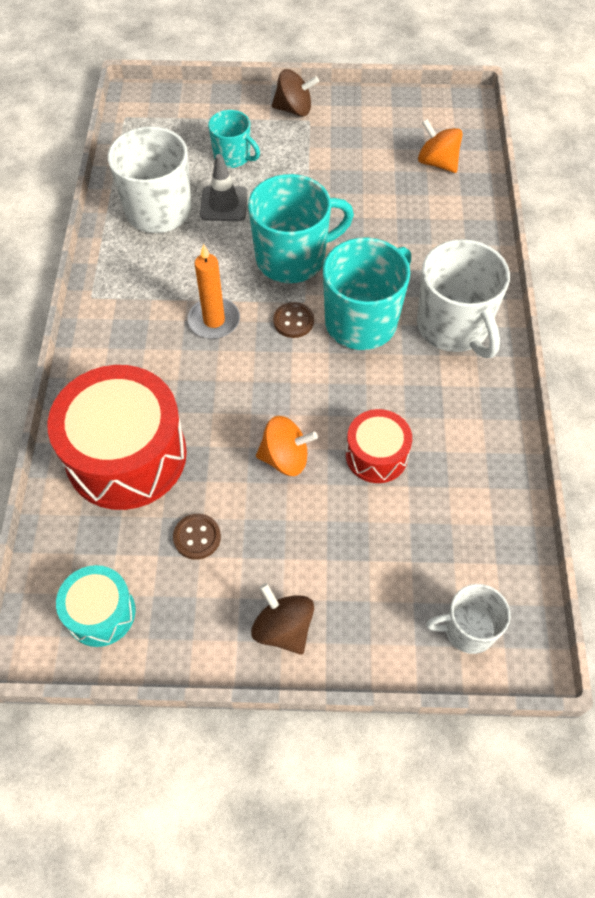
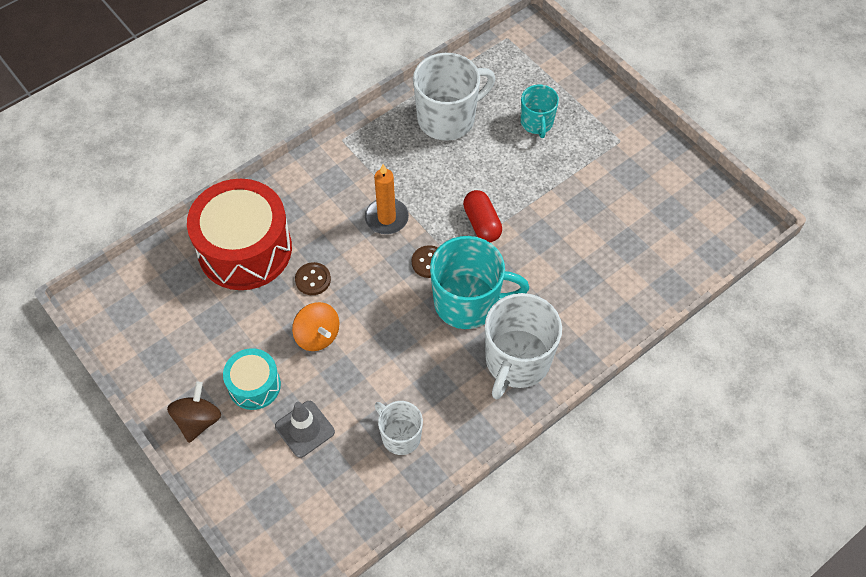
camera: 50 degrees right, 0 degrees up
turquoise drum [56,565,135,647] -> turquoise drum moved to [223,348,281,410]
brown button [173,514,221,560] -> brown button moved to [295,262,331,295]
grey traffic cone [200,154,248,221] -> grey traffic cone moved to [275,401,335,458]
turquoise mug [248,174,354,283] -> red capsule [463,190,502,242]
brown spinning top [272,69,319,116] -> none
red drum [346,409,412,483] -> none
orange spinning top [418,119,462,173] -> none
white mug [426,584,511,654] -> white mug moved to [375,401,423,455]

